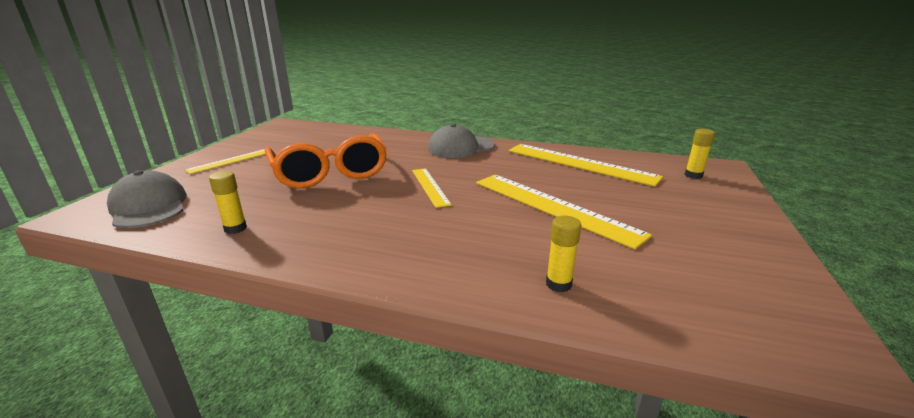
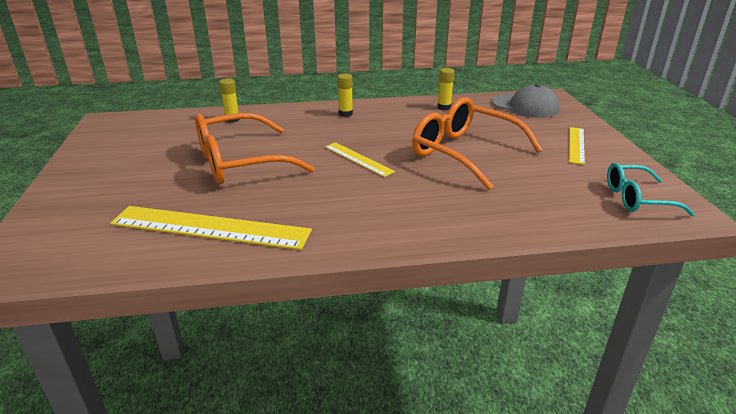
camera: 155 degrees right, 5 degrees up
grey cap [428,124,495,158] -> none
yellow ruler [476,175,652,249] -> orange glasses [195,113,315,184]
yellow glue stick [685,129,715,179] -> yellow glue stick moved to [337,74,353,117]
none -> turquoise glasses [607,163,695,216]

